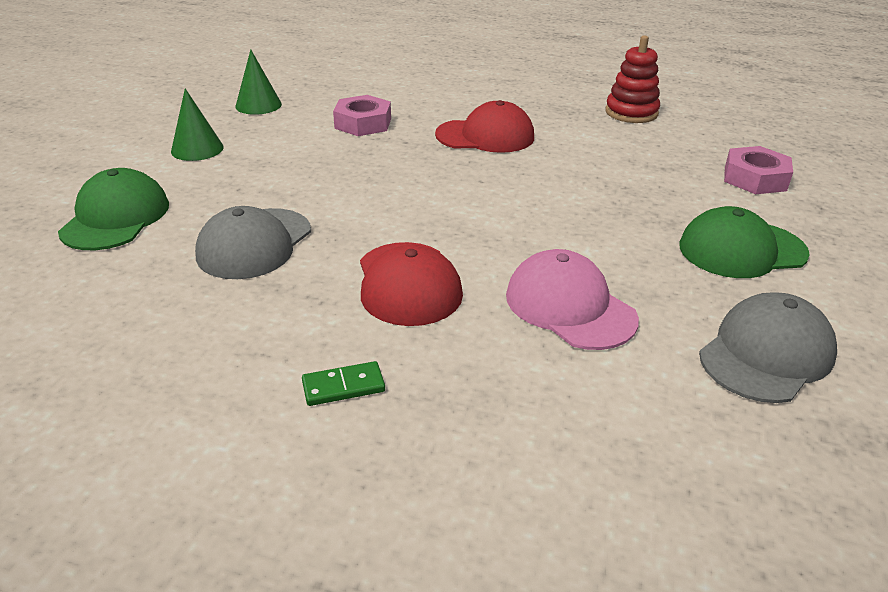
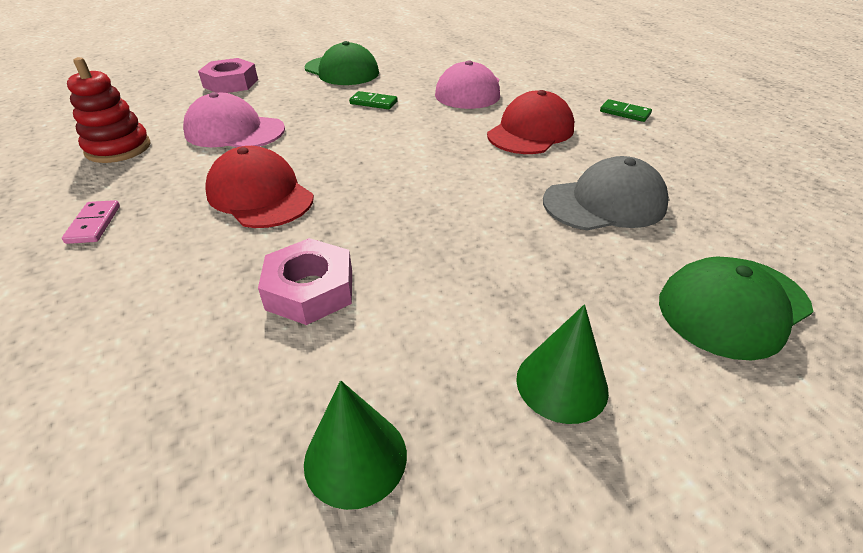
camera: 130 degrees left, 5 degrees up
grey cap [699,292,837,403] -> none
none -> pink domino [62,200,120,244]
none -> pink cap [183,92,285,147]
none -> green domino [349,91,398,109]

